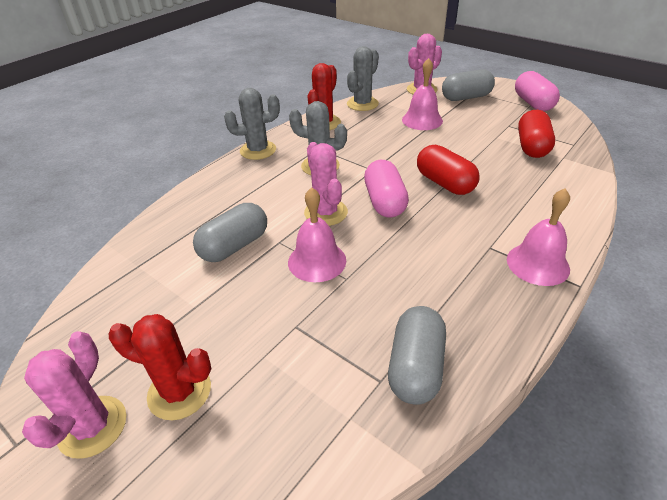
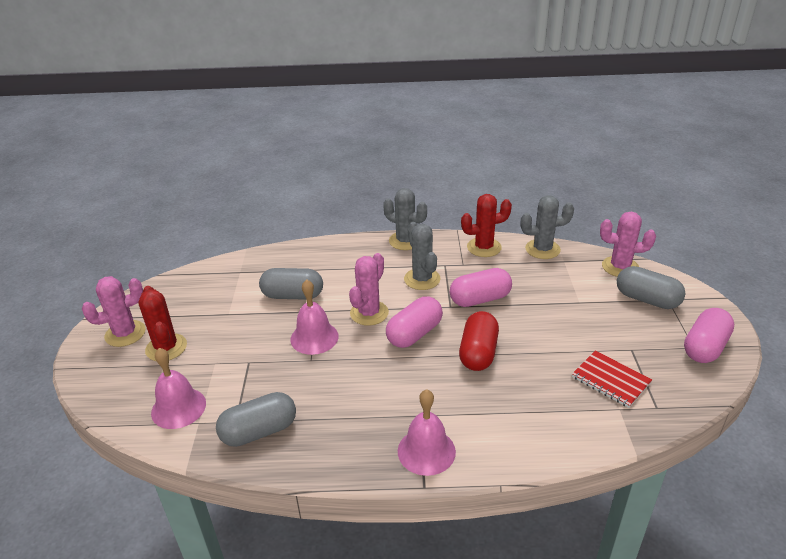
camera: 50 degrees right, 5 degrees down
pink bell [402,58,443,130] -> pink bell moved to [151,348,206,429]
red capsule [518,110,555,158] -> red notebook [572,350,652,408]
none -> pink capsule [450,268,512,307]

